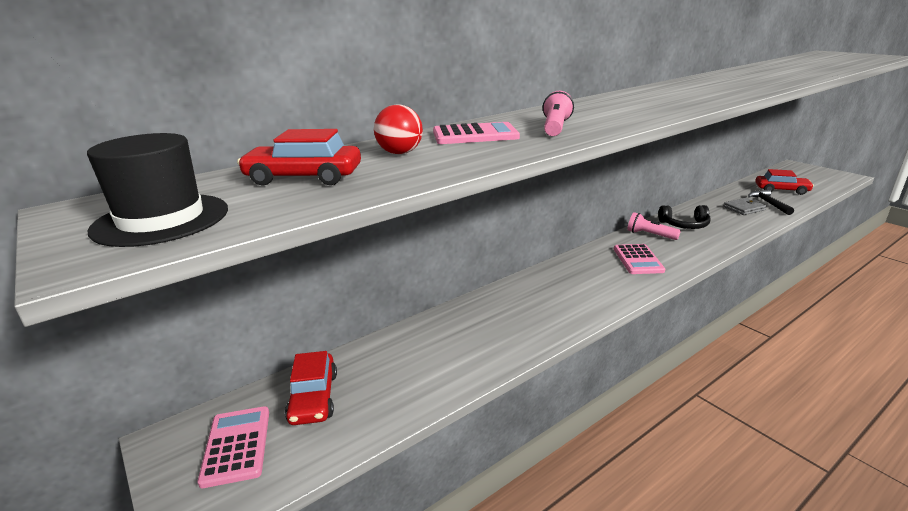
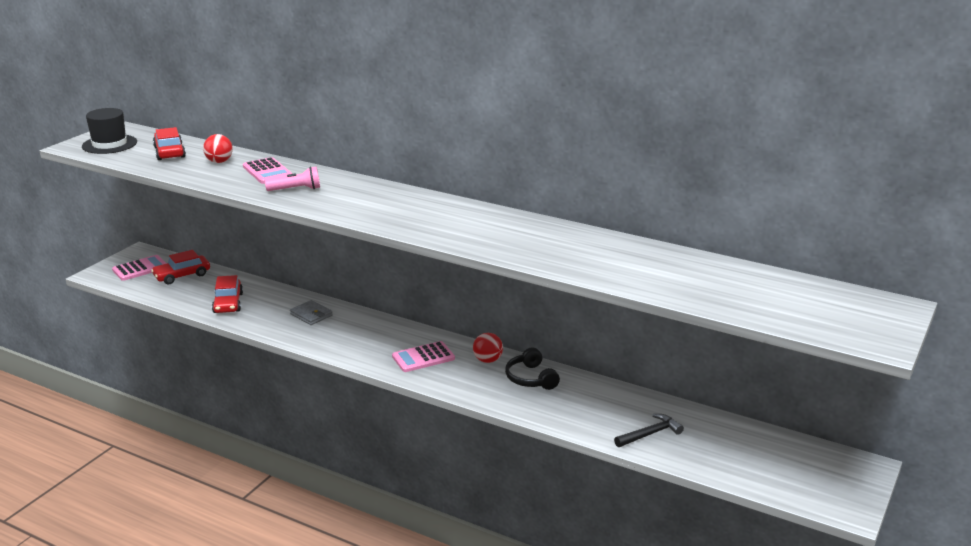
camera: 65 degrees right, 0 degrees up
pink flashlight [627,212,681,240] -> red ball [473,333,503,363]
grey wallet [724,198,767,215] -> grey wallet moved to [290,300,333,325]
red car [755,169,814,195] -> red car moved to [212,275,243,313]

